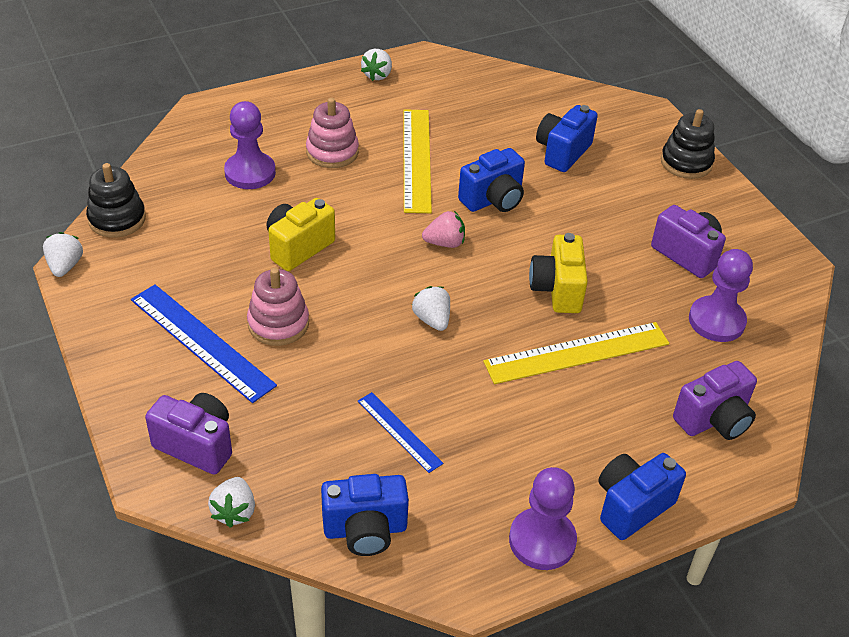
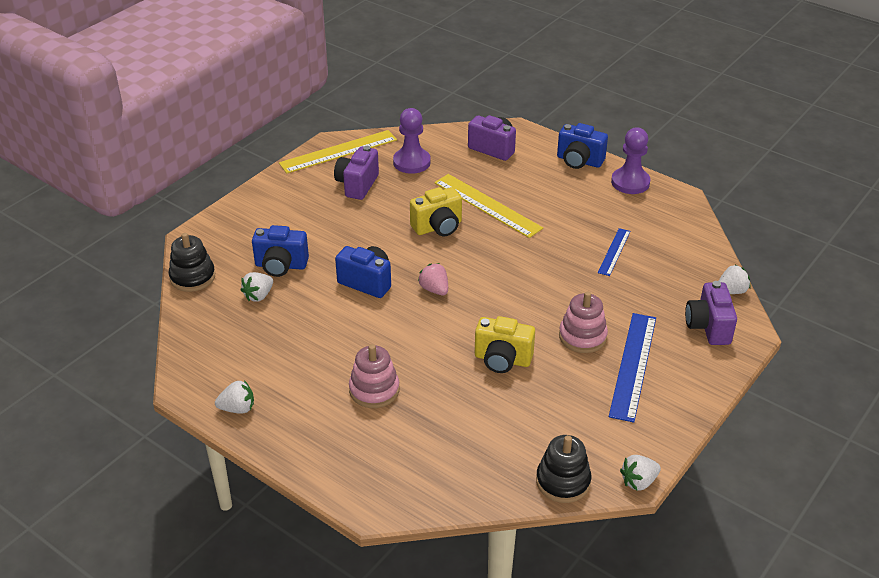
camera: 115 degrees left, 5 degrees down
purple pawn [224,101,276,189] -> none
blue camera [321,474,409,556] -> none
yellow ruler [403,109,432,213] -> yellow ruler moved to [279,130,397,174]
white strawberry [412,286,450,331] -> white strawberry moved to [241,272,273,302]
black stacking toy [661,109,715,179] -> black stacking toy moved to [169,233,215,292]

